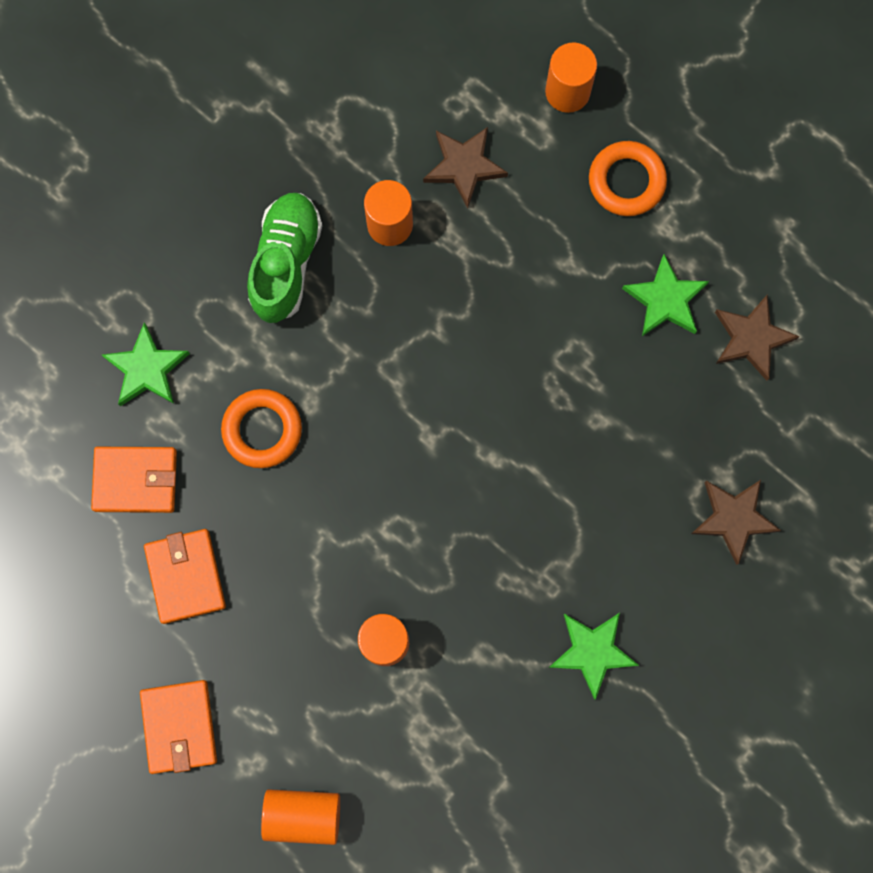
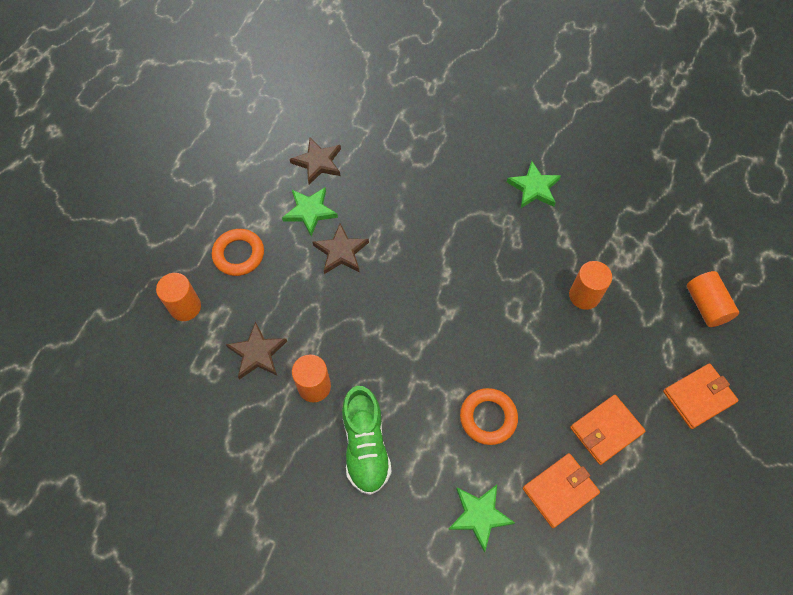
camera: 110 degrees left, 15 degrees down
orange wallet [91,447,177,513] -> orange wallet turned 75 degrees clockwise [523,453,600,528]
green shoe [247,193,322,323] -> green shoe turned 90 degrees counterclockwise [342,386,392,495]
brown star [691,480,781,565] -> brown star moved to [312,224,369,274]

